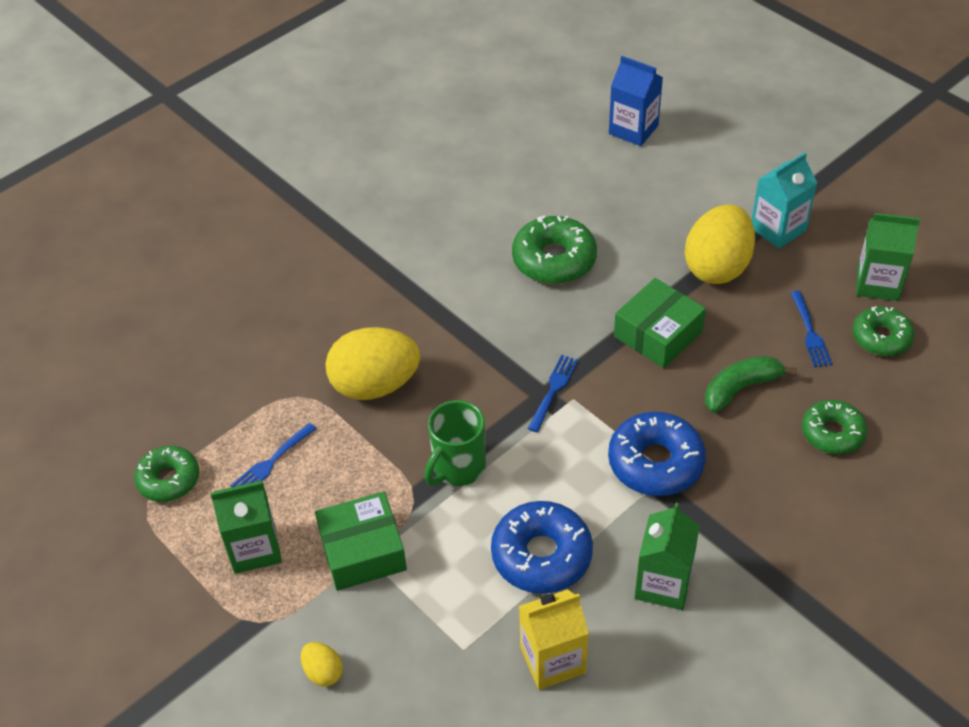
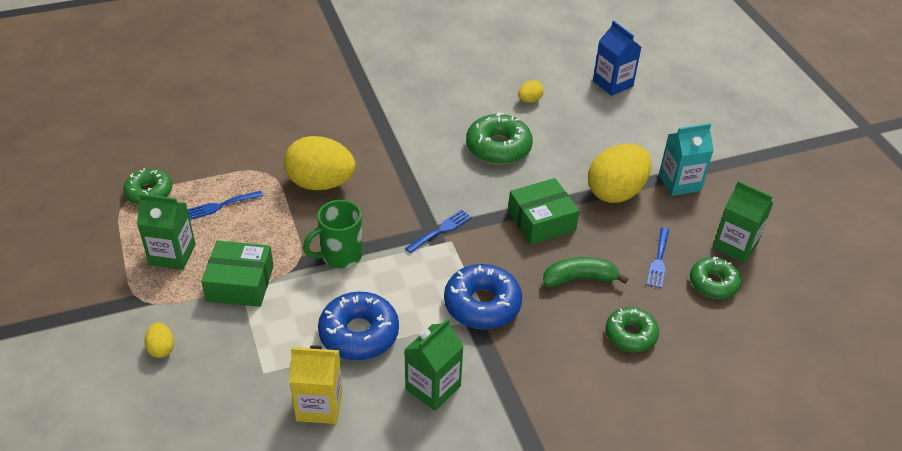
camera: 20 degrees right, 5 degrees down
none -> yellow egg [518,80,544,103]

